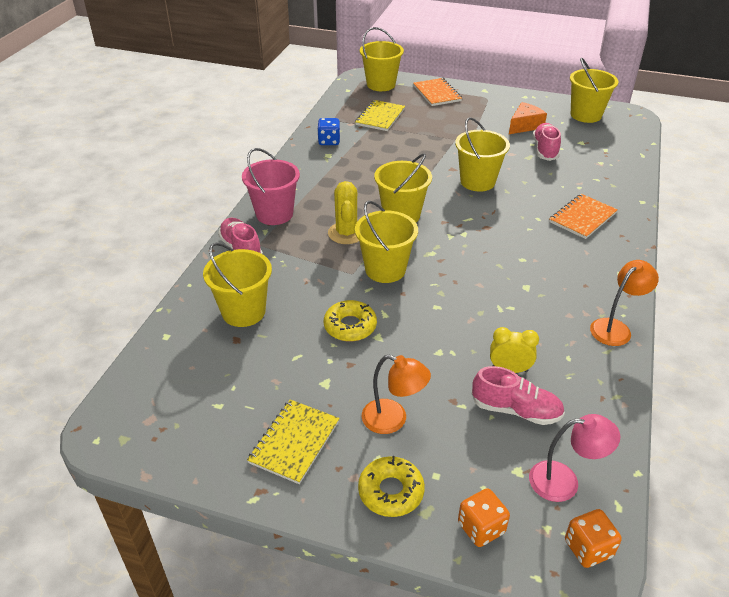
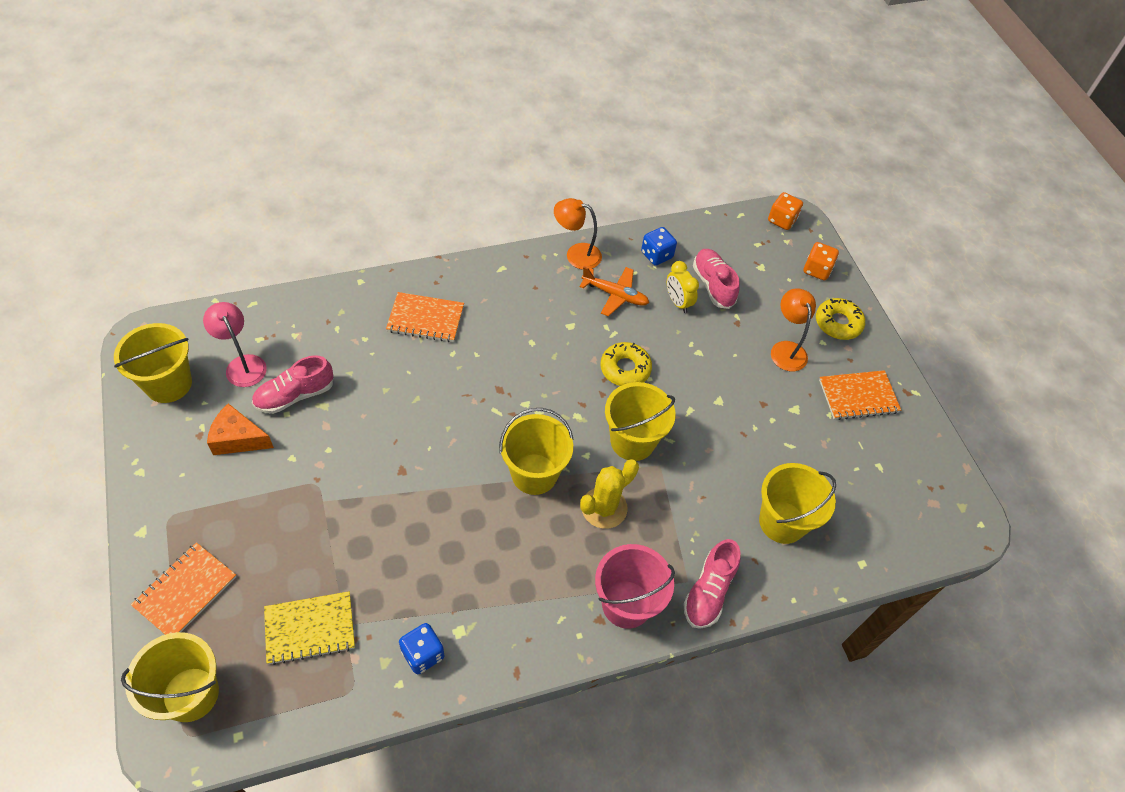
camera: 130 degrees left, 15 degrees up
yellow notebook [247,400,339,484] -> orange notebook [819,370,901,420]
yellow donut [324,300,377,341] -> yellow donut moved to [600,342,652,386]
yellow bucket [455,117,510,192] -> none
pink lamp [529,414,620,502] -> pink lamp moved to [203,302,267,387]
none -> orange plane [579,267,649,316]
none -> blue dice [641,227,677,266]

